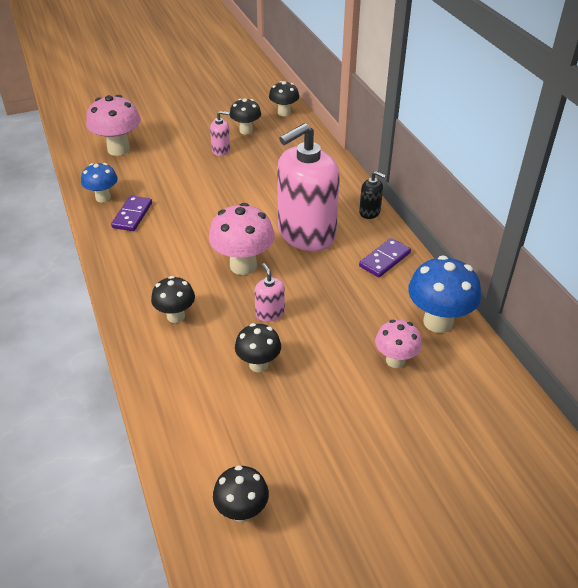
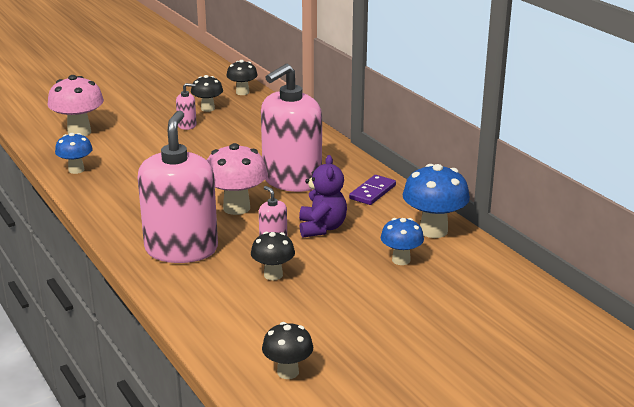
camera: 10 degrees left, 15 degrees down
purple domino [111,196,152,231] -> none
black mushroom [151,276,195,323] -> pink soap dispenser [138,110,218,263]
black soap dispenser [359,171,386,219] -> none
pink mushroom [375,320,422,368] -> blue mushroom [381,218,424,265]
none -> purple teddy bear [299,155,347,238]

